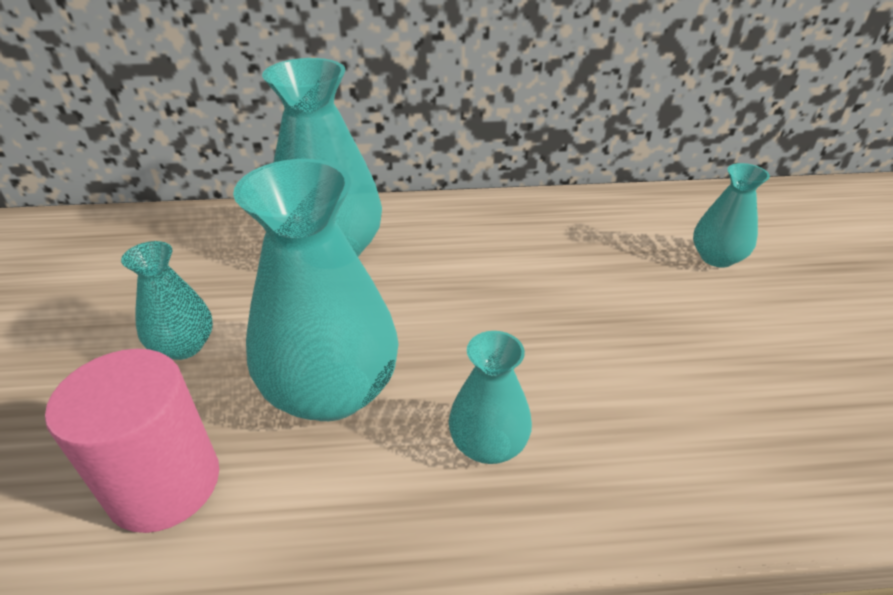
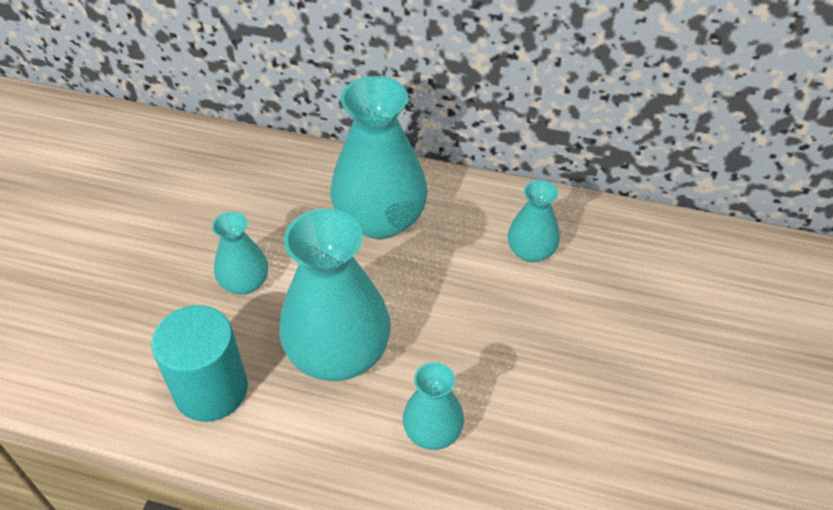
camera: 20 degrees right, 10 degrees up
pink cylinder [45,349,219,533] -> turquoise cylinder [151,305,248,422]
turquoise vase [693,163,770,268] -> turquoise vase moved to [508,180,560,262]

